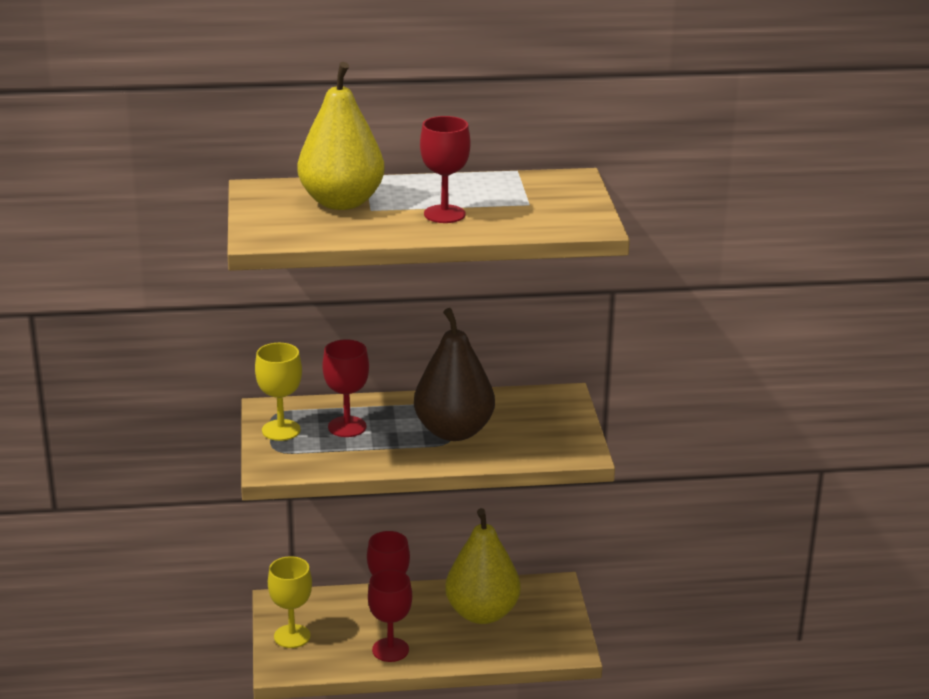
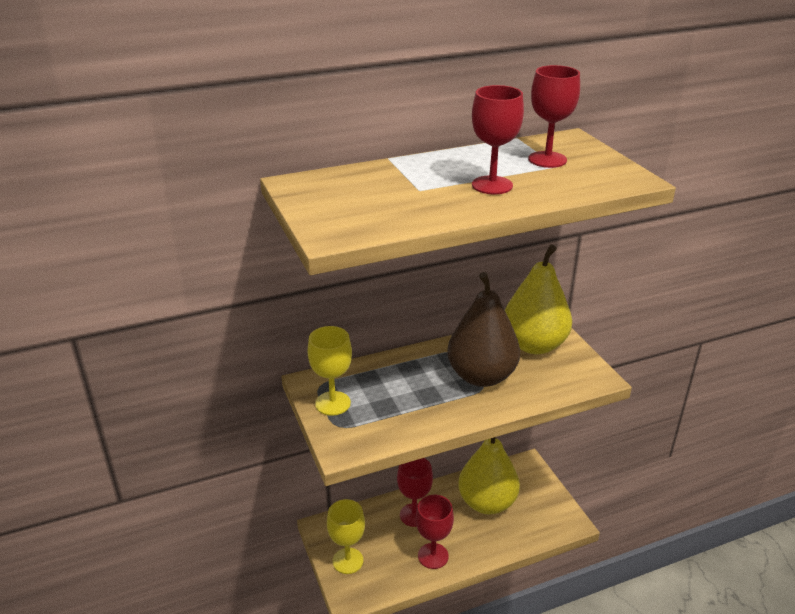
camera: 15 degrees left, 5 degrees up
yellow pear [297,62,385,210] -> yellow pear moved to [505,244,572,354]
red goblet [322,339,369,437] -> red goblet moved to [528,65,580,168]

